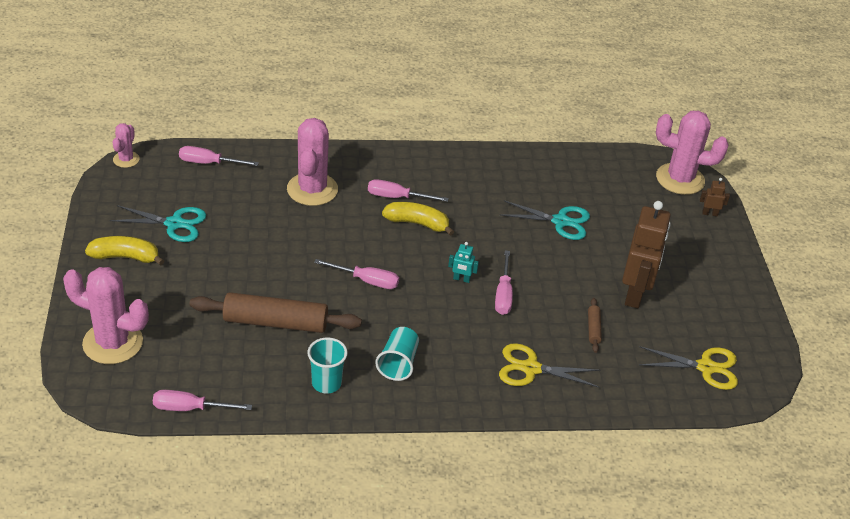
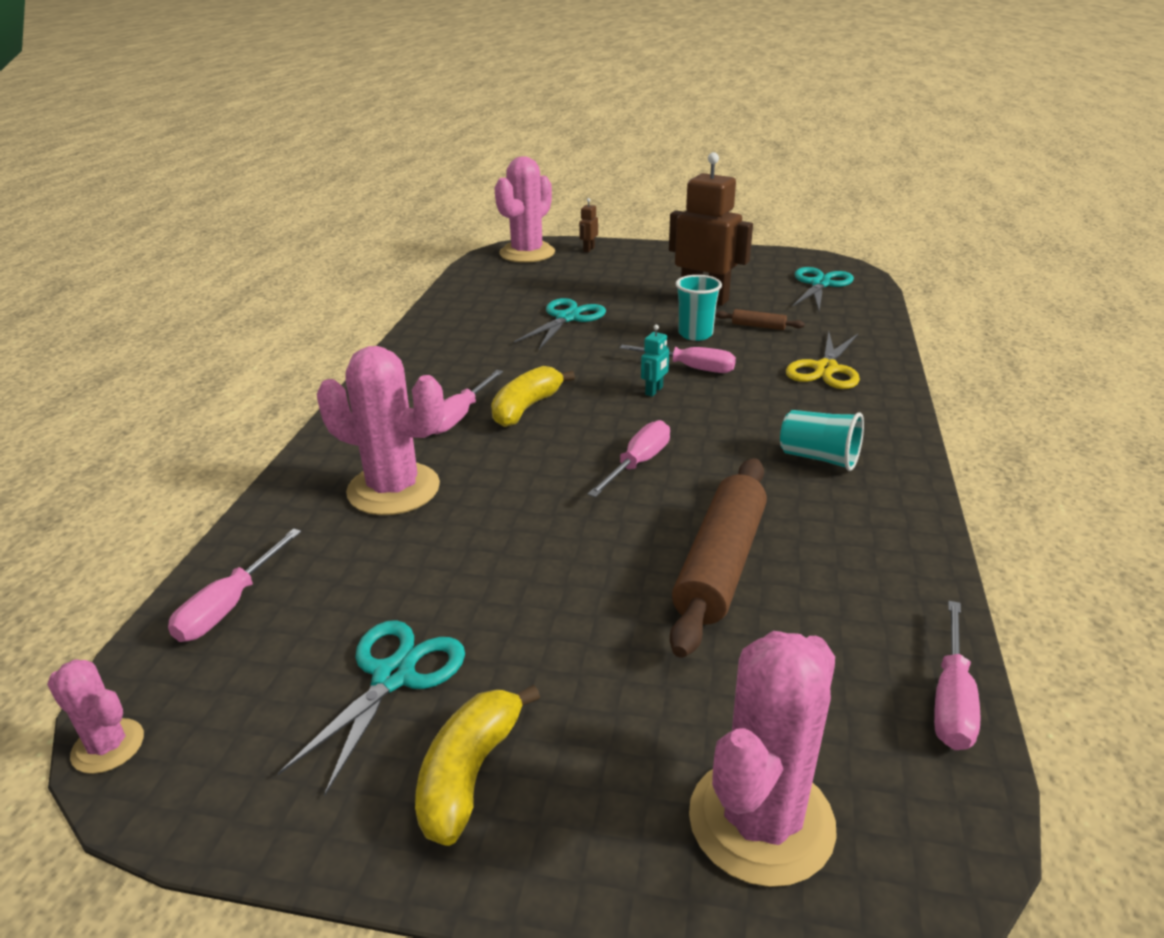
camera: 70 degrees left, 10 degrees down
turquoise cup [308,338,348,393] -> turquoise cup moved to [676,275,722,341]
yellow scissors [639,346,738,390] -> turquoise scissors [792,267,854,311]

